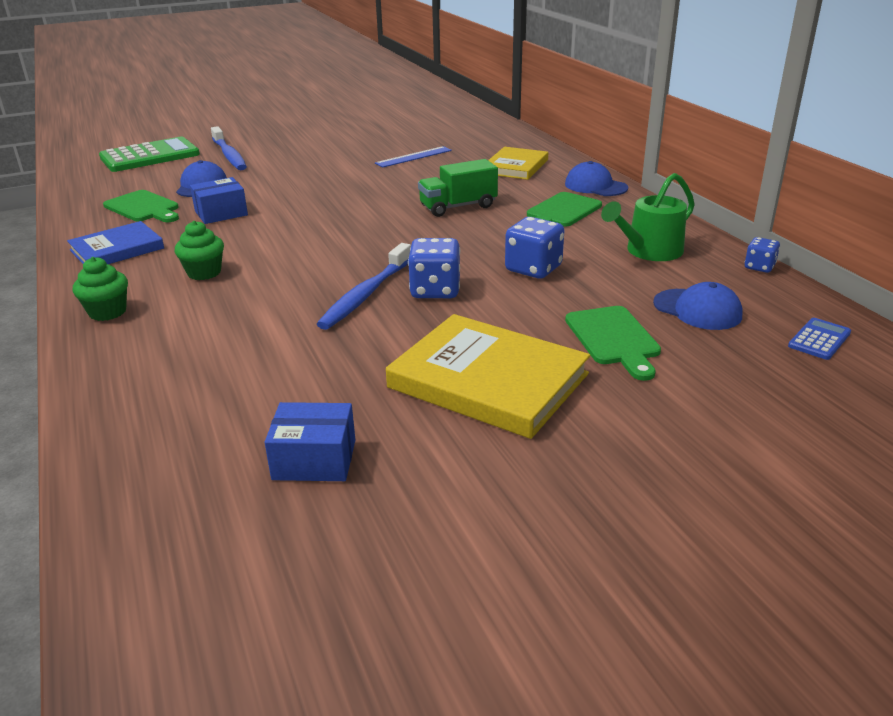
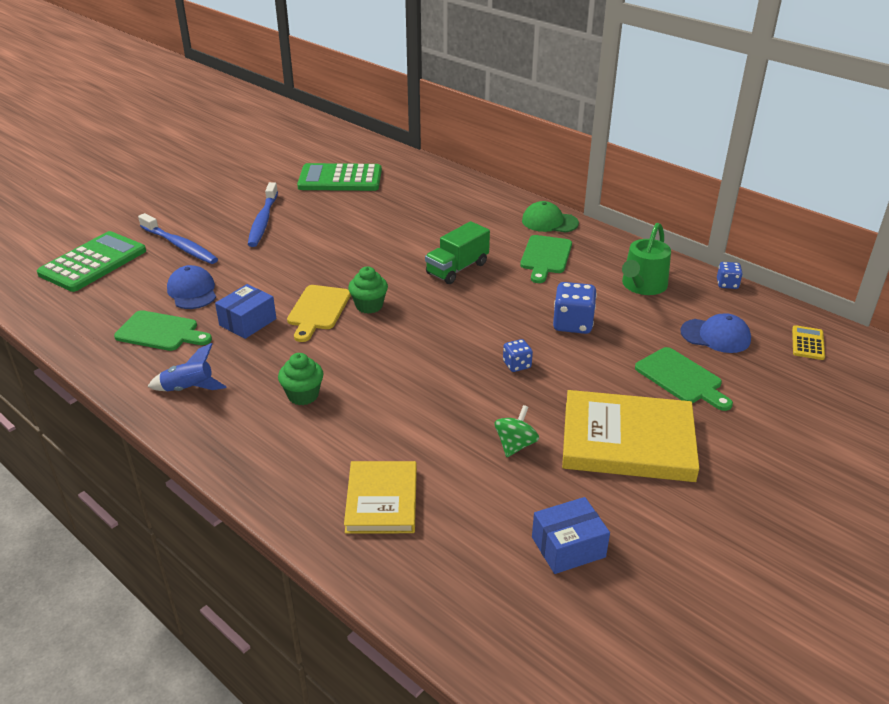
camera: 25 degrees left, 5 degrees up
blue book [67,221,164,264] -> blue rocket [148,343,227,391]
green cupcake [73,257,128,321] -> green cupcake moved to [348,266,388,314]
blue toothbrush [317,243,411,330] -> blue toothbrush moved to [248,182,278,247]
blue ruler [375,146,452,168] -> none
blue dice [408,238,460,298] -> blue dice [503,339,533,372], size x0.57
yellow book [488,147,548,180] -> yellow book moved to [344,461,417,534]
blue cap [565,161,628,196] -> green cap [522,201,579,233]
blue calculator [788,318,851,360] -> yellow calculator [792,325,825,360]
none -> yellow cutting board [287,285,351,342]
none -> green calculator [297,163,382,191]
none -> green spinning top [494,405,539,457]

